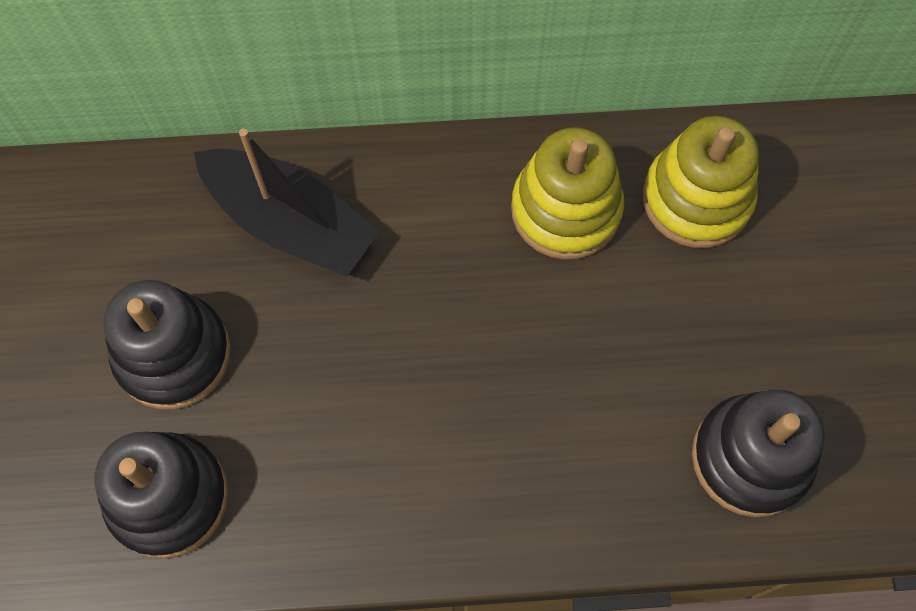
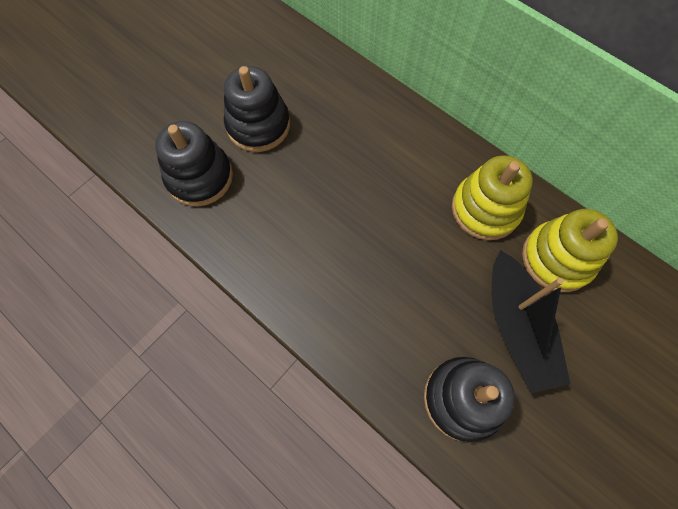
camera: 45 degrees right, 0 degrees up
black boat [194,129,380,277] -> black boat moved to [492,250,570,393]

